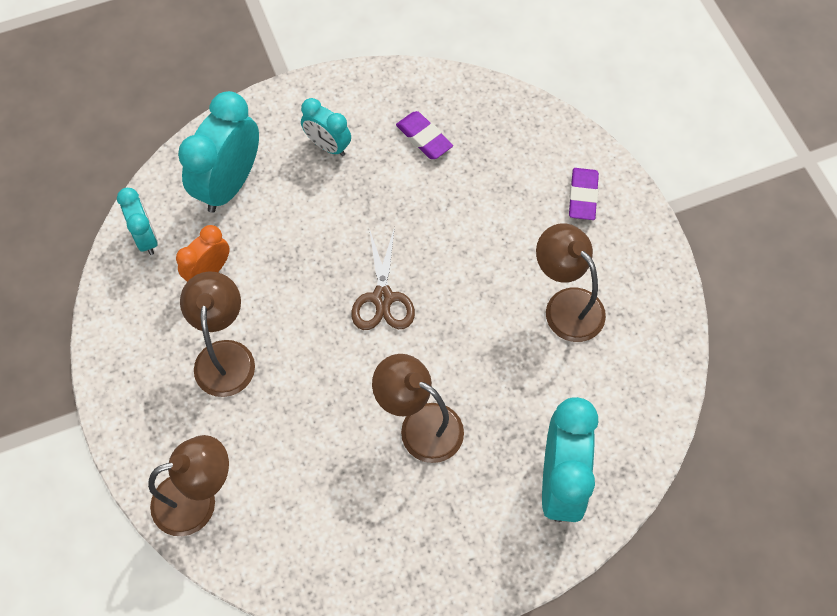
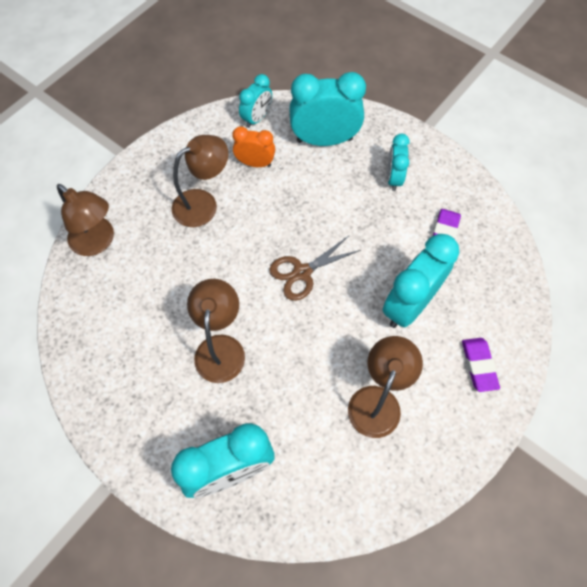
camera: 60 degrees right, 0 degrees up
purple eraser [569,168,599,220] -> purple eraser turned 75 degrees counterclockwise [462,338,500,392]
none -> turquoise clock [383,234,459,328]

